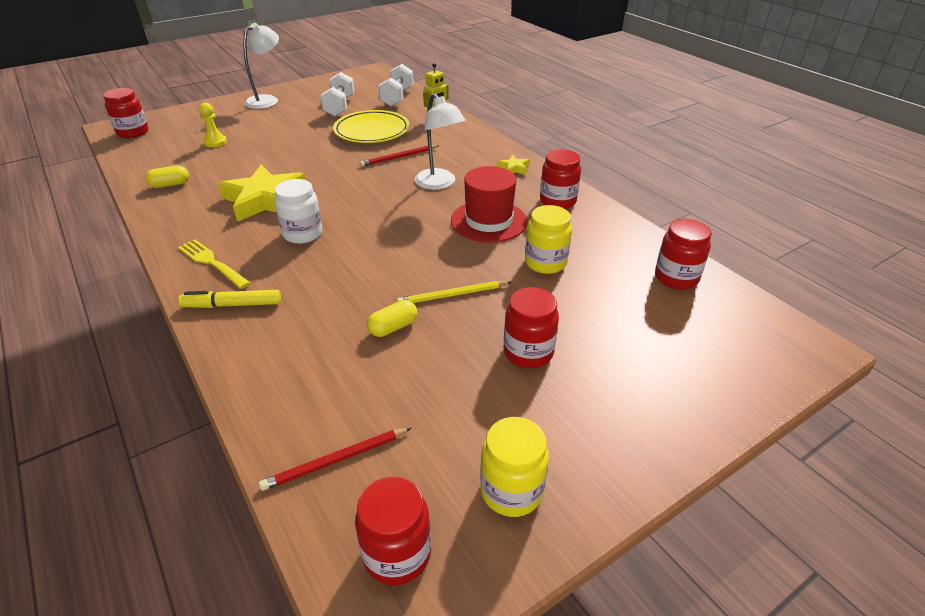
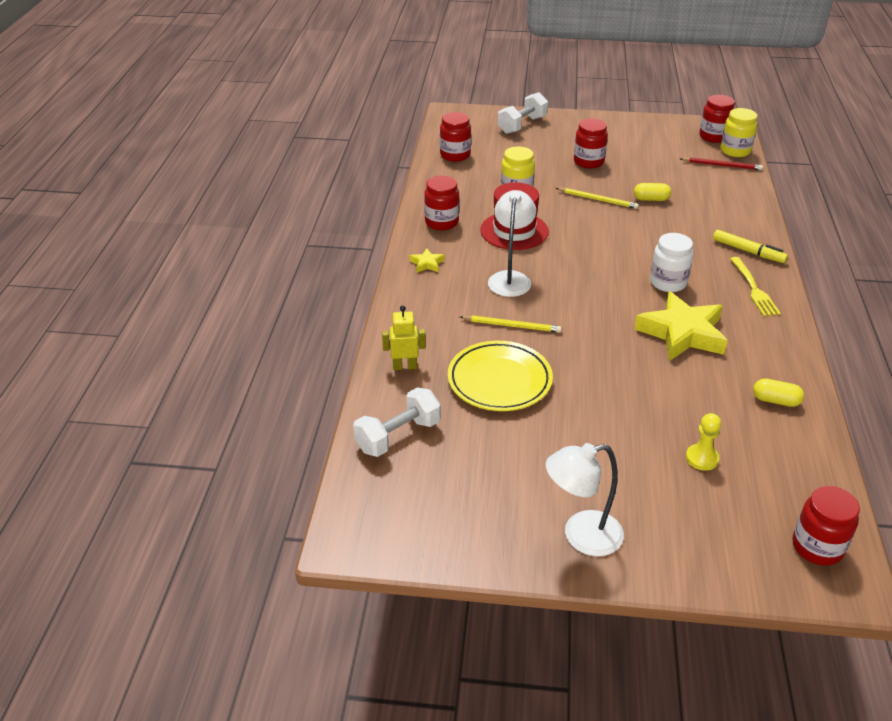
camera: 140 degrees left, 0 degrees up
white dumbbell [320,72,354,116] -> white dumbbell moved to [498,92,548,134]
red pencil [360,145,439,167] -> yellow pencil [460,315,562,333]
yellow jar [480,417,549,517] -> yellow jar moved to [721,108,758,157]

